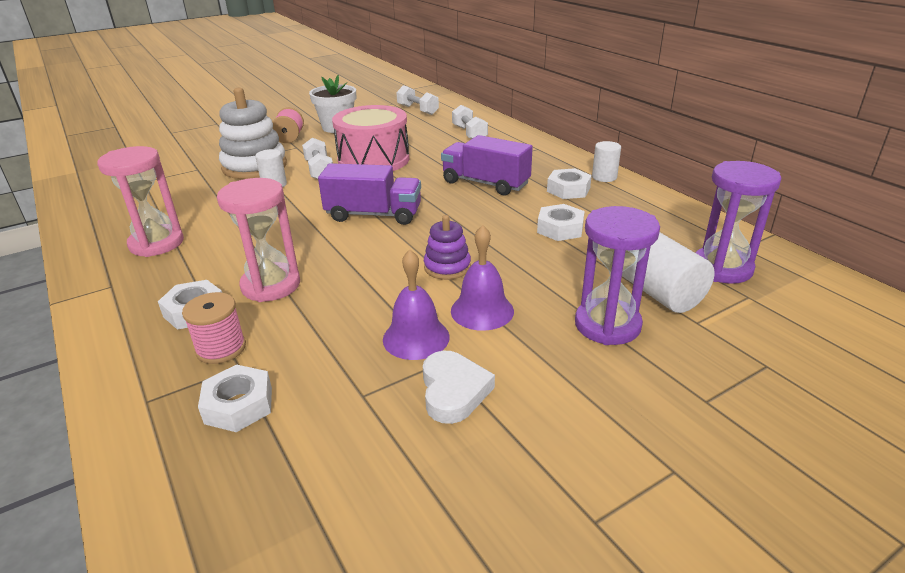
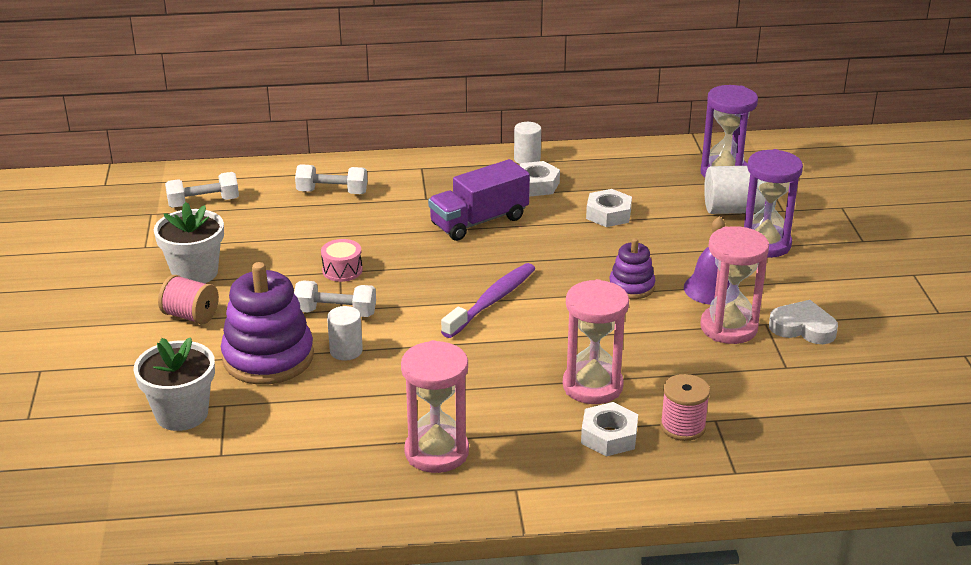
camera: 65 degrees left, 0 degrees up
white nut [198,365,272,432] -> none
white stacking toy [219,88,287,179] -> purple stacking toy [221,262,314,385]
purple truck [318,163,421,225] -> purple toothbrush [441,263,535,338]
pink drum [332,105,410,171] -> pink drum [321,239,362,282], size x0.42
purple bell [383,250,449,360] -> pink hourglass [700,226,769,344]
none -> white flower pot [134,337,215,431]

